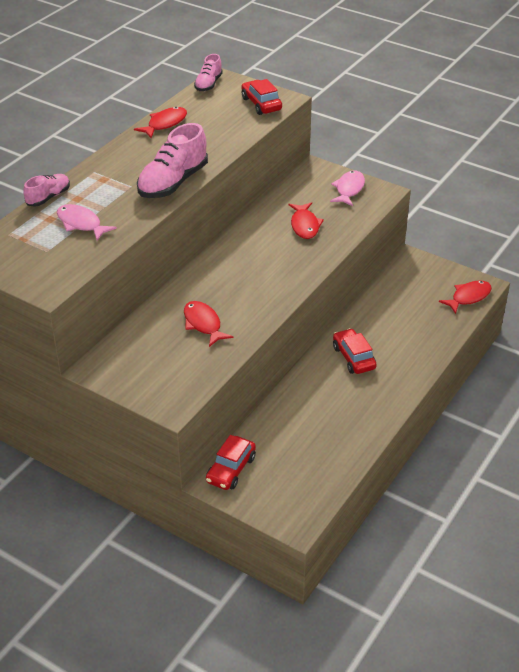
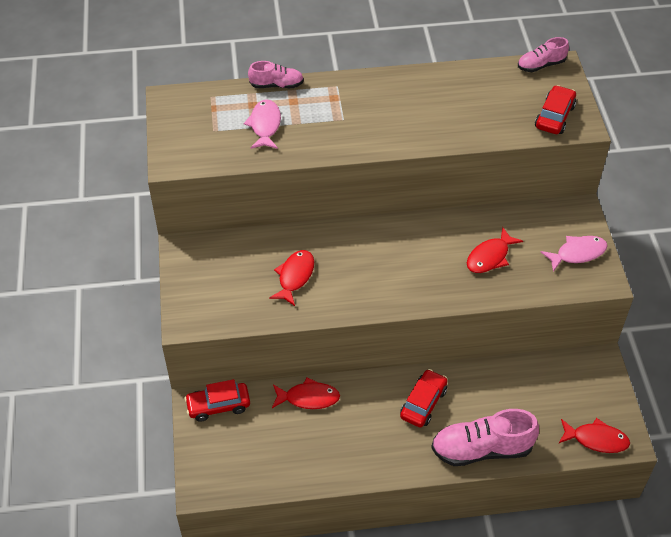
camera: 50 degrees right, 10 degrees up
red fish [134,107,187,138] -> red fish moved to [272,377,340,409]
pink shoe [137,123,208,198] -> pink shoe moved to [431,409,539,466]

